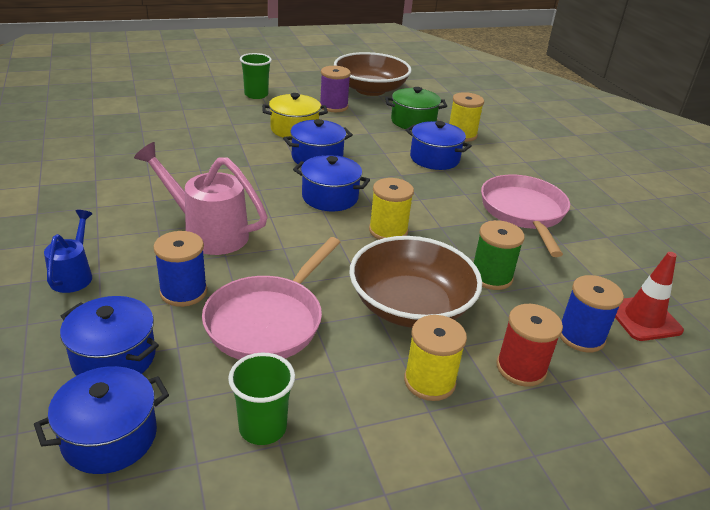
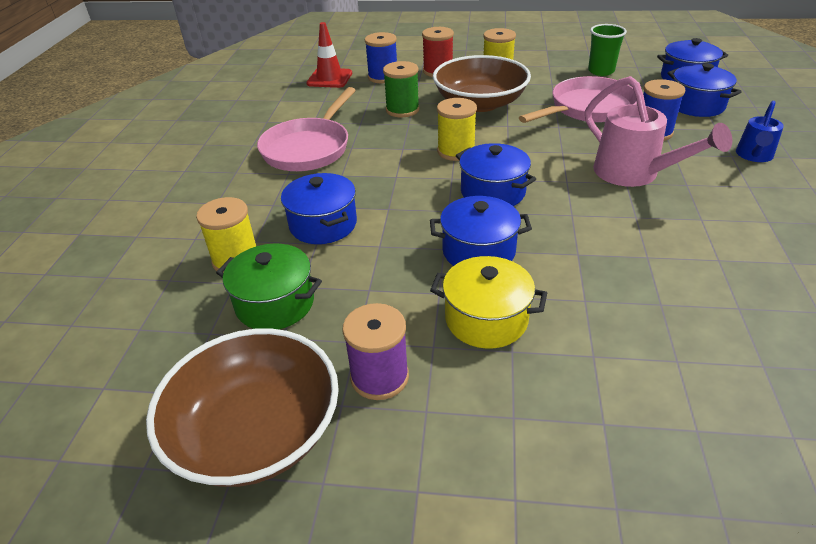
camera: 150 degrees left, 5 degrees up
green cup [240,53,272,99] -> none

